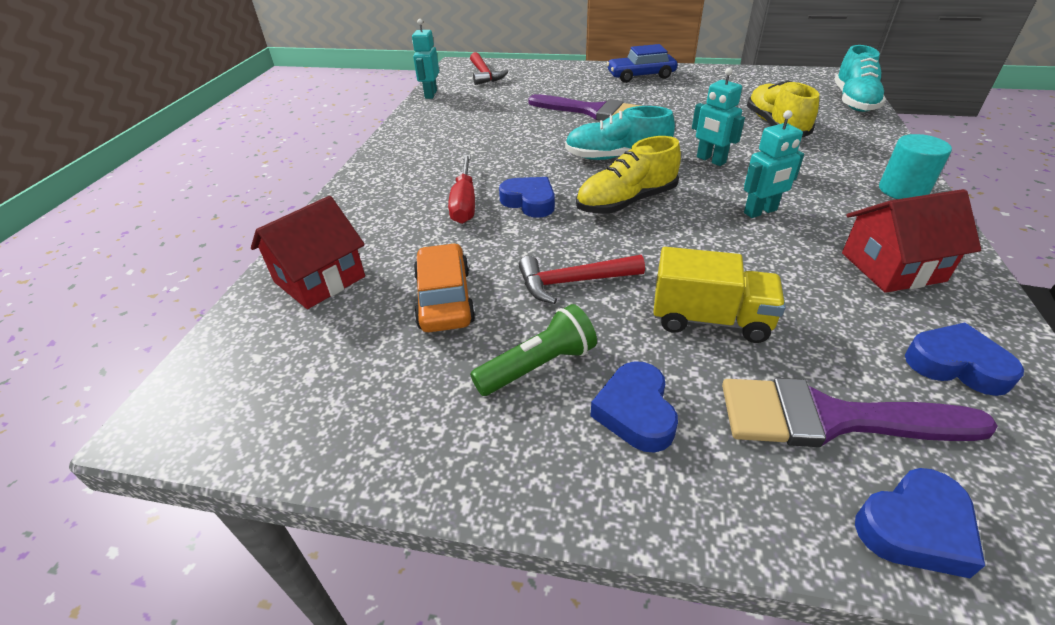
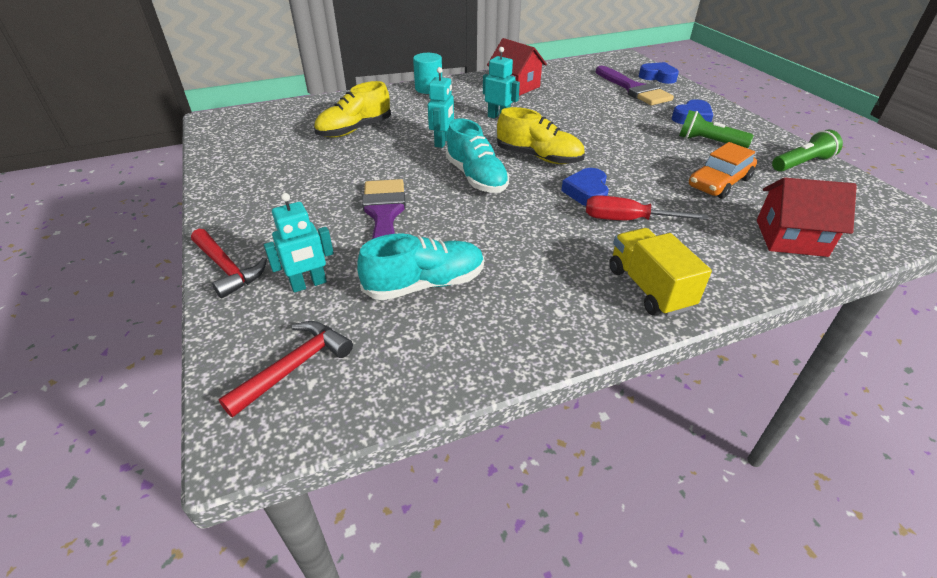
camera: 125 degrees left, 0 degrees up
turquoise robot [412,19,439,99] -> turquoise robot moved to [264,193,334,293]
red screwdriver [448,155,475,224] -> red screwdriver turned 135 degrees counterclockwise [586,195,709,220]
red hammer [519,255,645,304] -> red hammer moved to [191,229,267,298]
blue car [607,44,677,83] -> none
yellow truck [653,247,786,343] -> yellow truck moved to [609,228,712,317]
turquoise shoe [834,45,886,112] -> turquoise shoe moved to [357,233,484,300]
blue heart [905,323,1024,396] -> none
none -> green flashlight [772,129,843,172]

